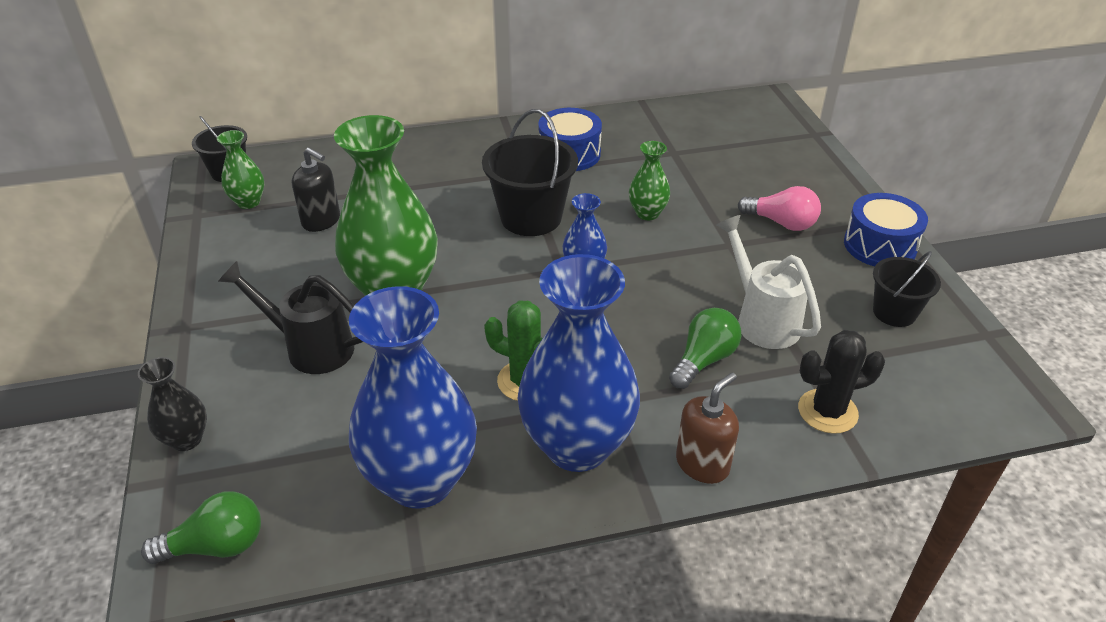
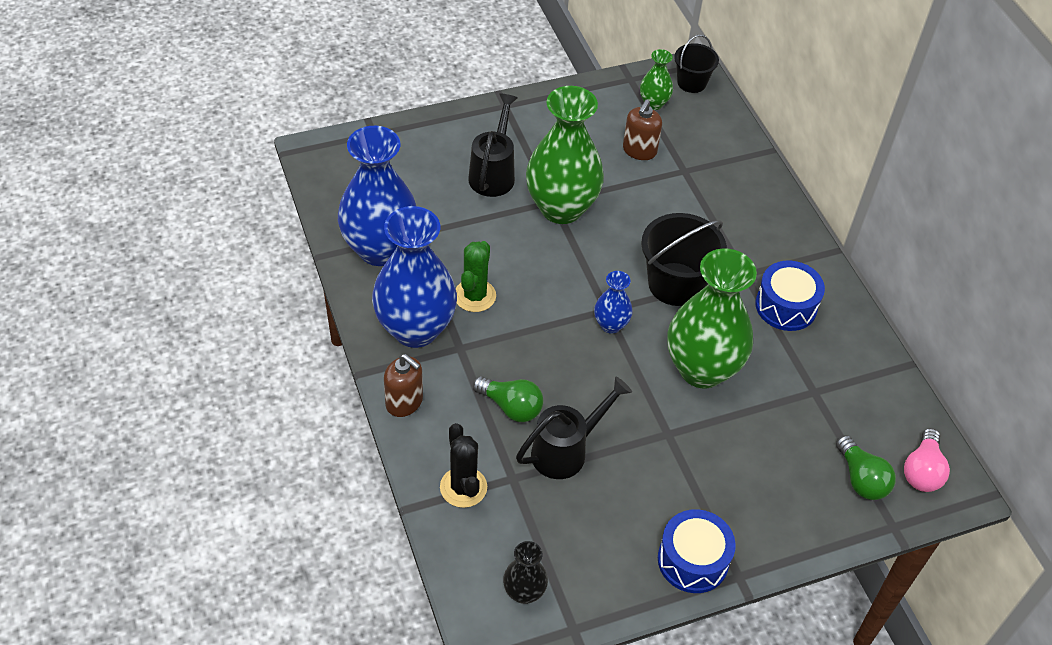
camera: 80 degrees right, 10 degrees up
black vase [138,357,207,451] -> black vase moved to [503,541,548,604]
green light bulb [141,491,261,564] -> green light bulb moved to [836,435,896,500]
black soap dispenser [292,147,340,232] -> brown soap dispenser [623,99,662,160]
green vase [629,141,670,220] -> green vase [667,248,757,388], size x2.14
white watering can [716,215,821,349] -> black watering can [516,377,632,479]
pink light bulb [738,186,821,231] -> pink light bulb moved to [904,428,950,492]
black bucket [873,251,941,327] -> none

